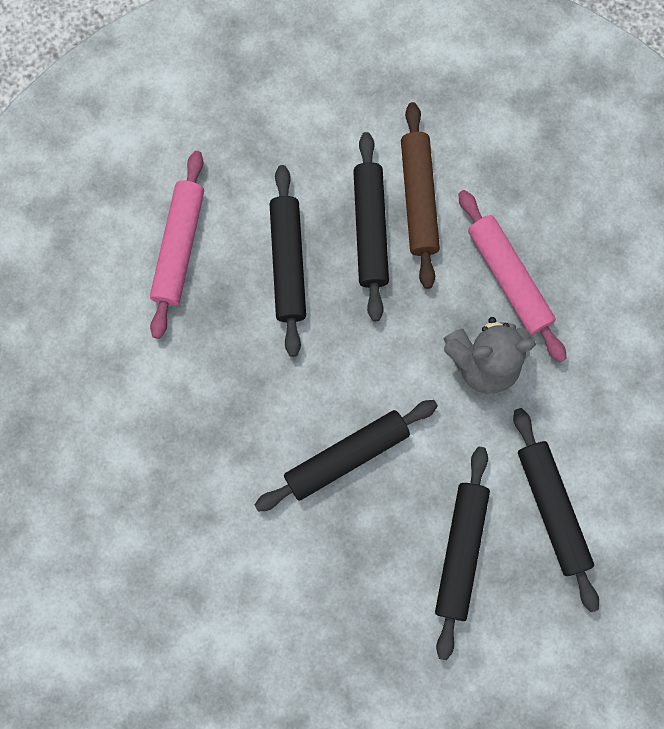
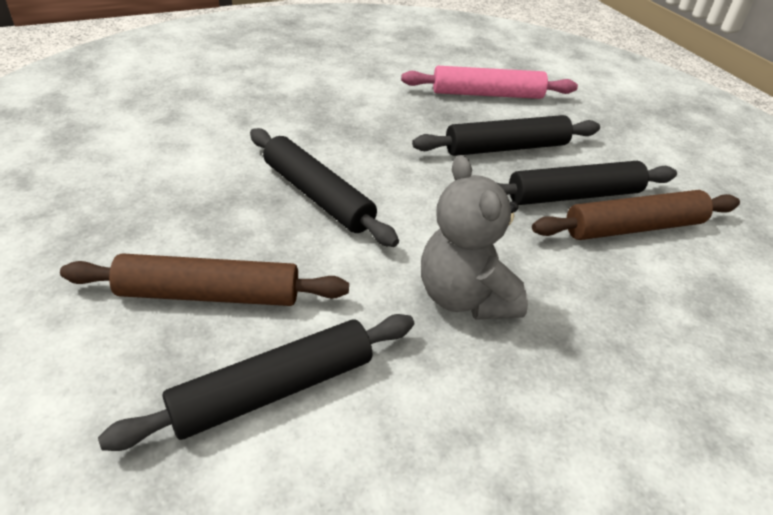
camera: 75 degrees right, 35 degrees down
black rolling pin [435,447,490,660] -> brown rolling pin [60,253,349,306]
pink rolling pin [458,190,567,362] -> none

